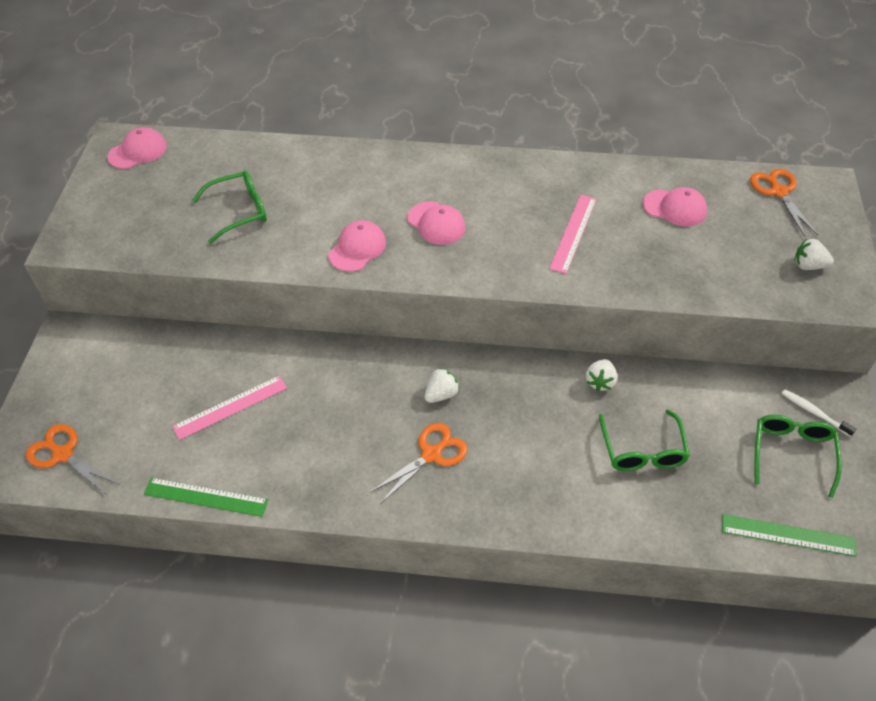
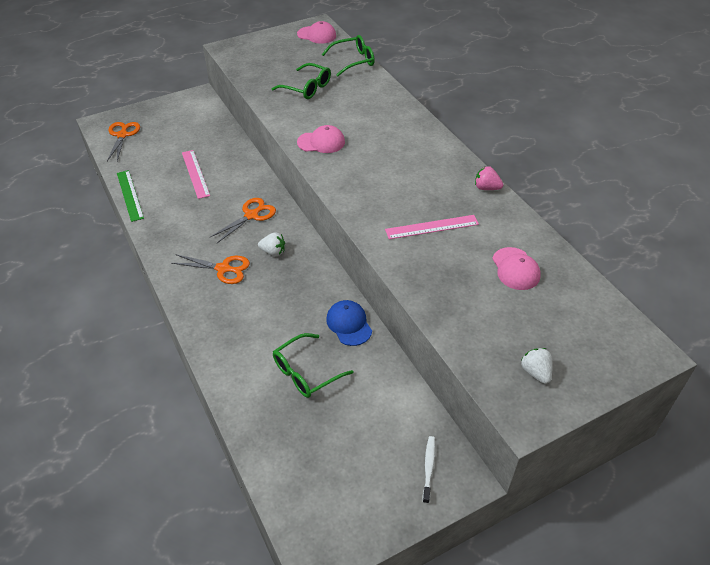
camera: 55 degrees right, 5 degrees down
pink ruler [172,376,287,440] -> pink ruler turned 45 degrees clockwise [182,150,210,199]
pink cap [407,201,466,245] -> none
white strawberry [586,359,618,391] -> blue cap [326,300,372,346]
green ruler [722,514,857,557] -> none
orange scissors [750,169,818,236] -> orange scissors moved to [209,198,276,243]
green glasses [755,415,842,498] -> green glasses moved to [322,35,375,76]
none -> pink strawberry [475,166,503,190]

